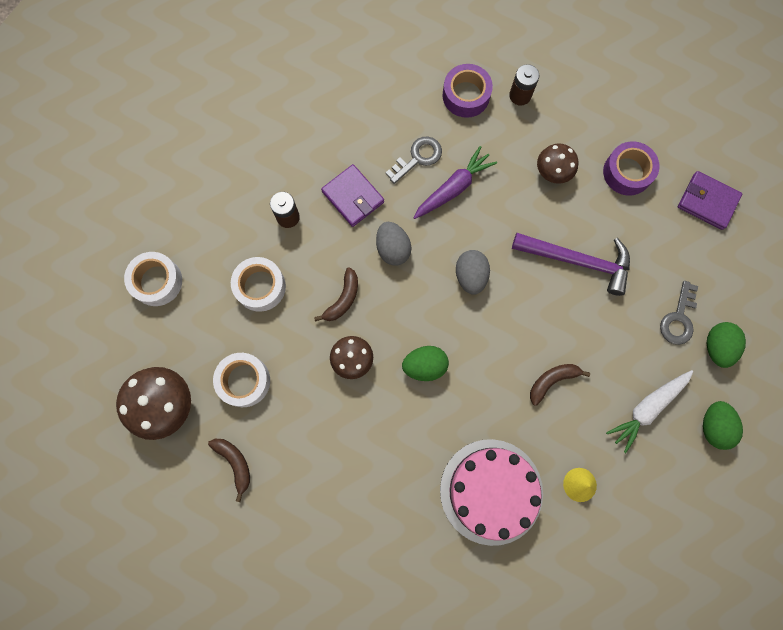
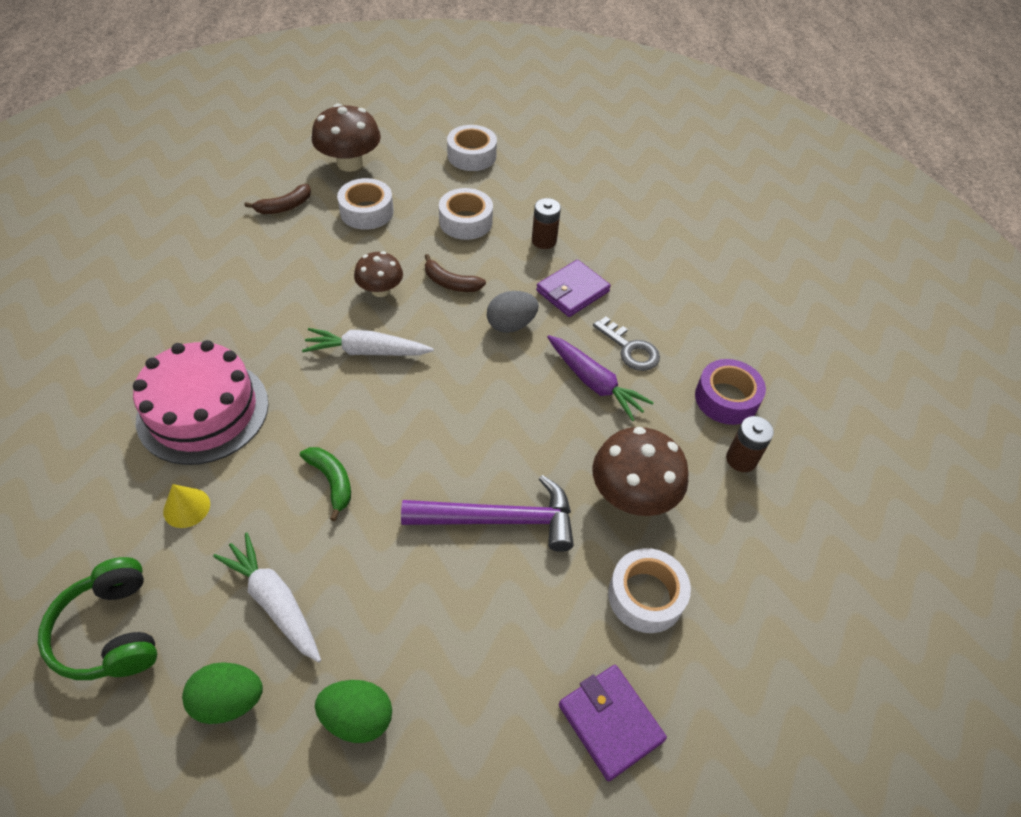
camera: 85 degrees right, 25 degrees down
green egg [402,346,449,381] -> white carrot [302,328,434,356]
grey egg [456,250,490,295] -> none
purple hammer [512,233,630,296] -> purple hammer turned 105 degrees counterclockwise [401,475,574,552]
brown banana [530,364,590,406] -> green banana [300,447,351,521]
brown mushroom [537,143,578,184] -> brown mushroom [593,427,689,516], size x1.61
purple tape [603,141,659,196] -> white tape [608,548,691,633]
grey key [660,281,698,345] -> none
purple wallet [678,171,742,230] -> purple wallet turned 60 degrees counterclockwise [559,665,667,781]
none -> green headphones [38,557,157,680]

